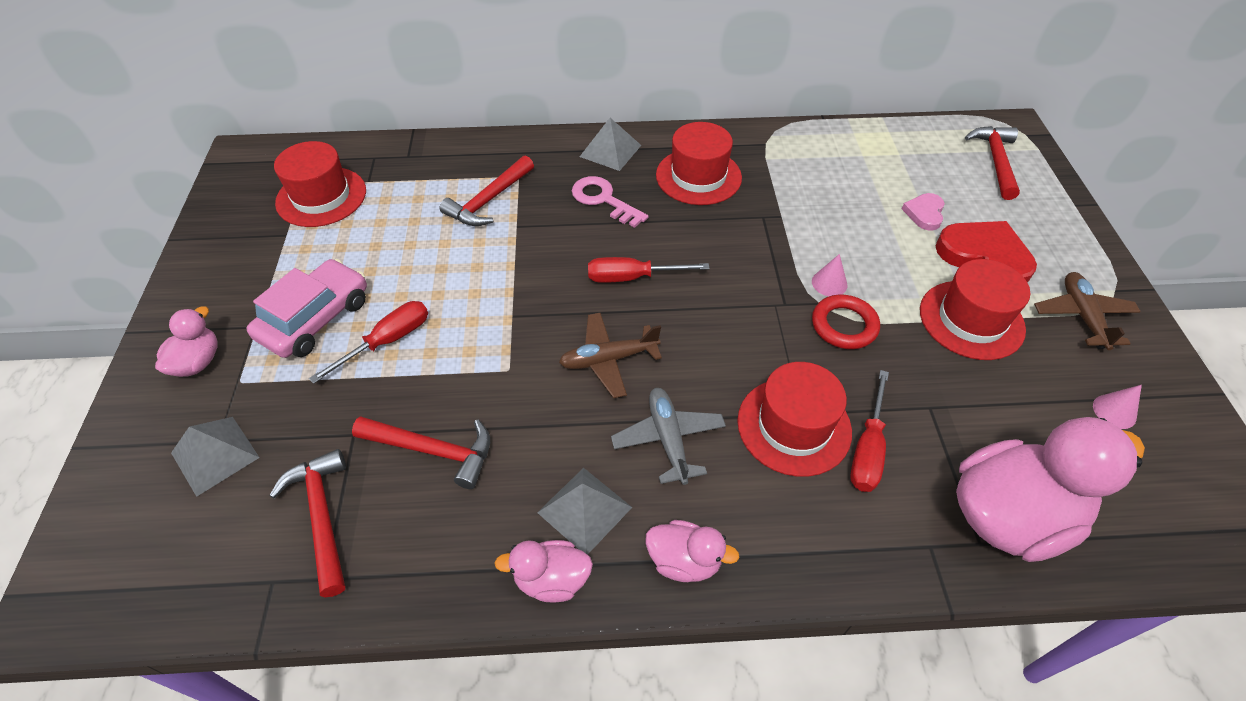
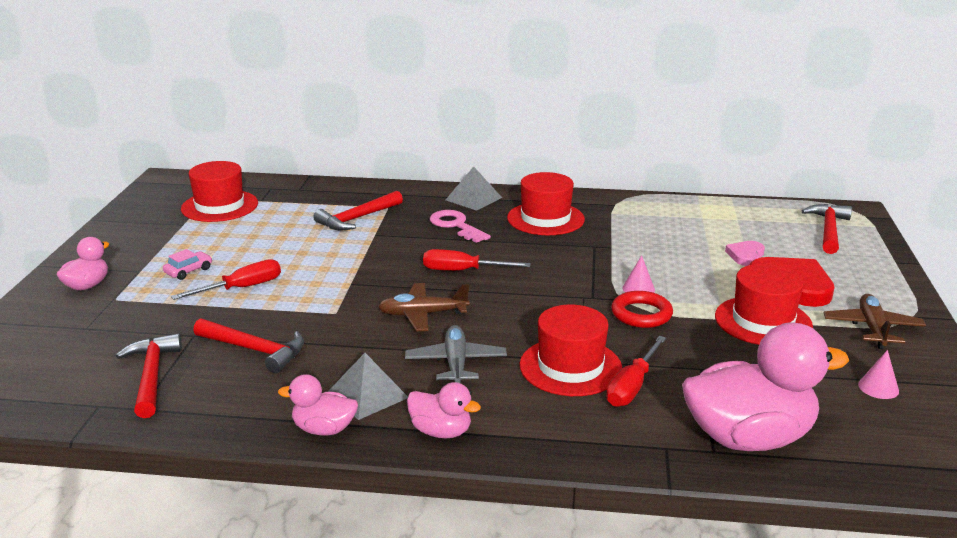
camera: 10 degrees right, 25 degrees down
grey pyramid [171,417,260,497] -> none
pink car [246,259,367,358] -> pink car [163,249,212,280], size x0.48

